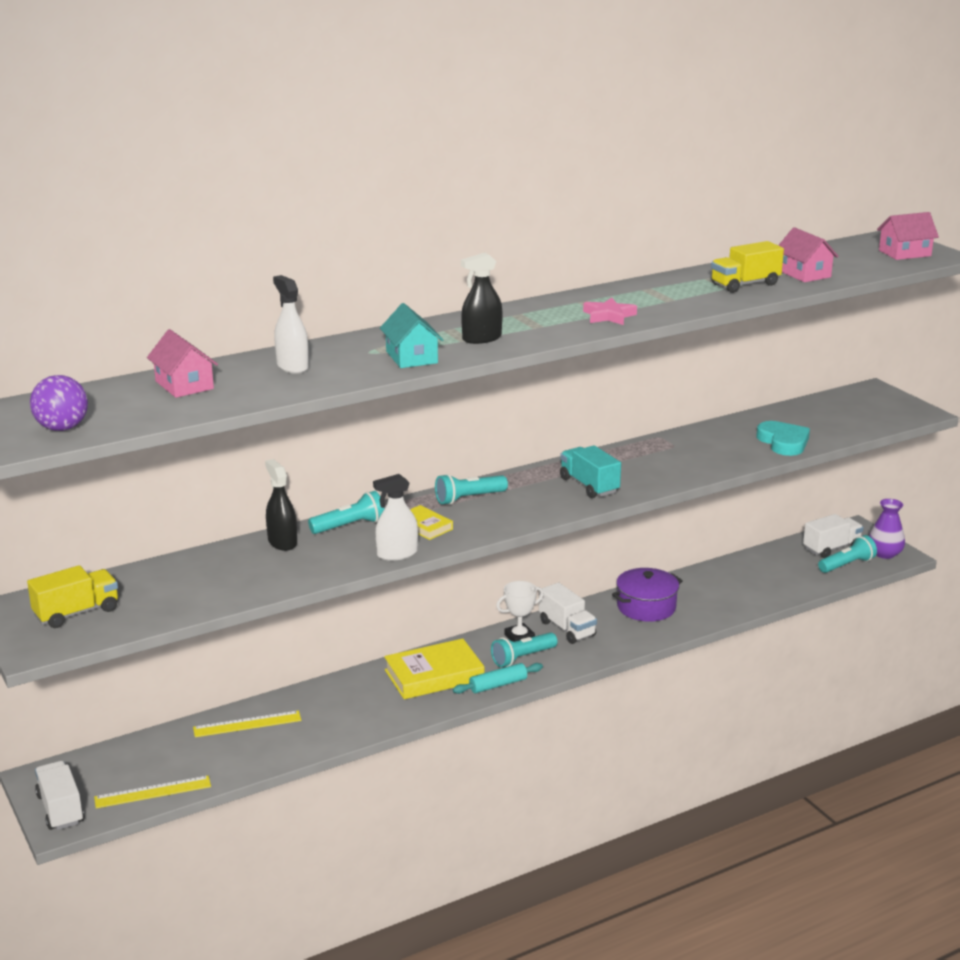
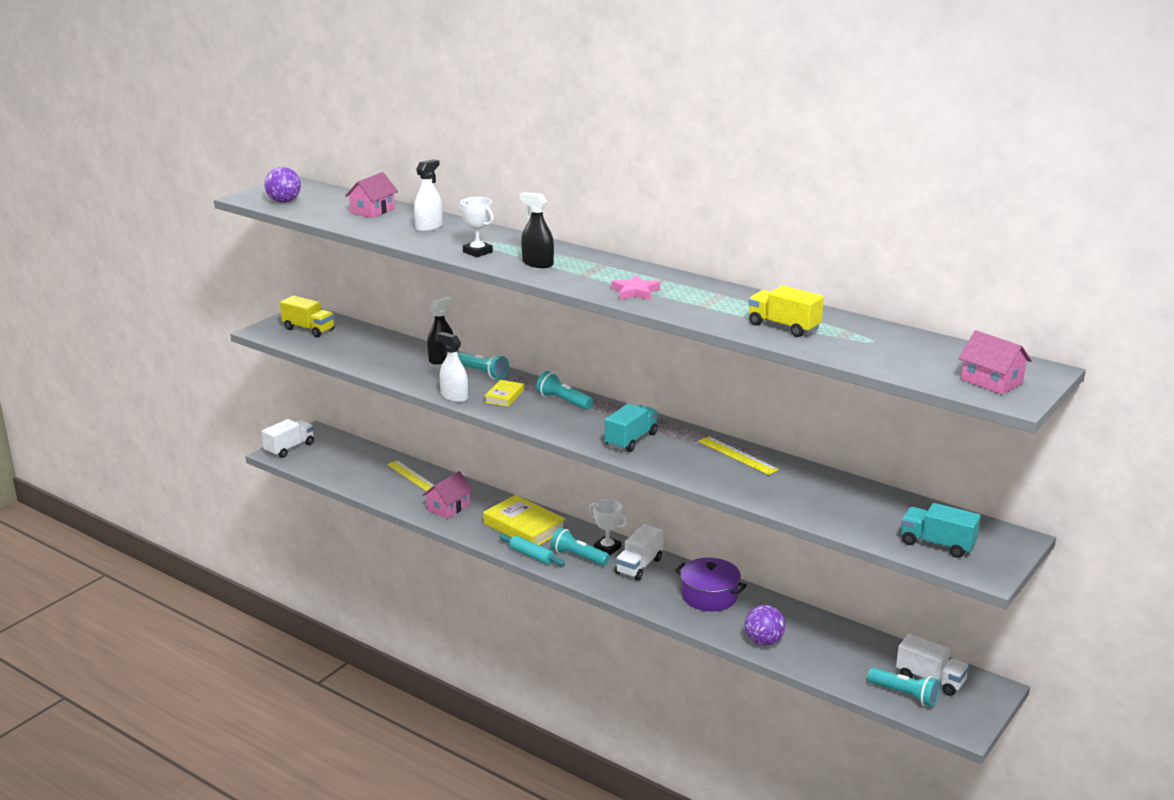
camera: 65 degrees right, 0 degrees up
yellow ruler [94,776,211,808] -> yellow ruler moved to [699,436,779,475]
turquoise house [380,303,443,368] -> white trophy [459,197,494,257]
turquoise heart [756,421,810,456] -> none
pink house [778,227,839,282] -> pink house moved to [422,471,473,519]
purple vase [869,499,905,559] -> none
none -> purple ball [745,605,786,646]
none -> turquoise truck [901,503,981,558]

